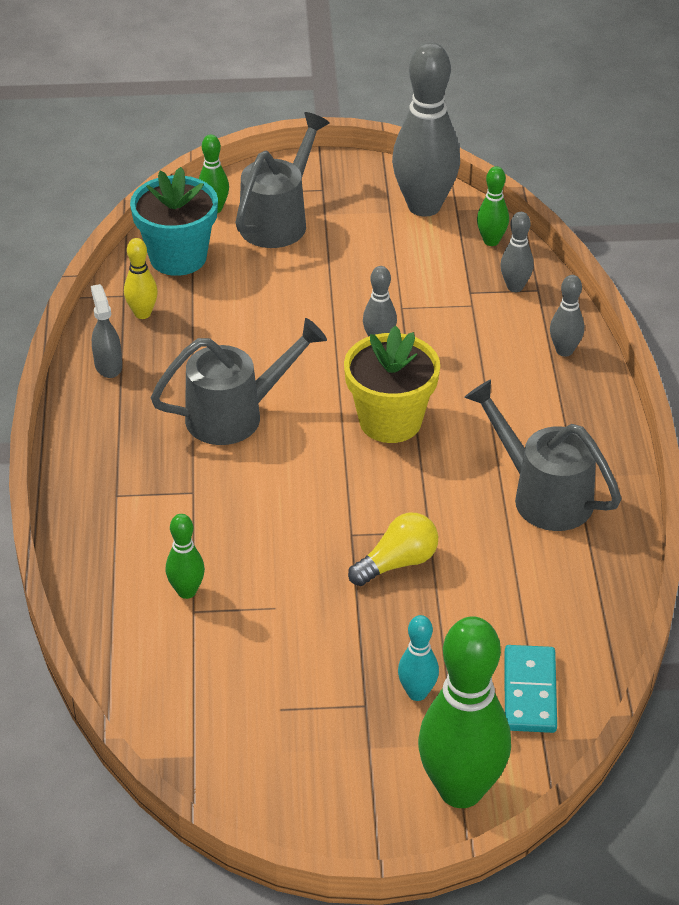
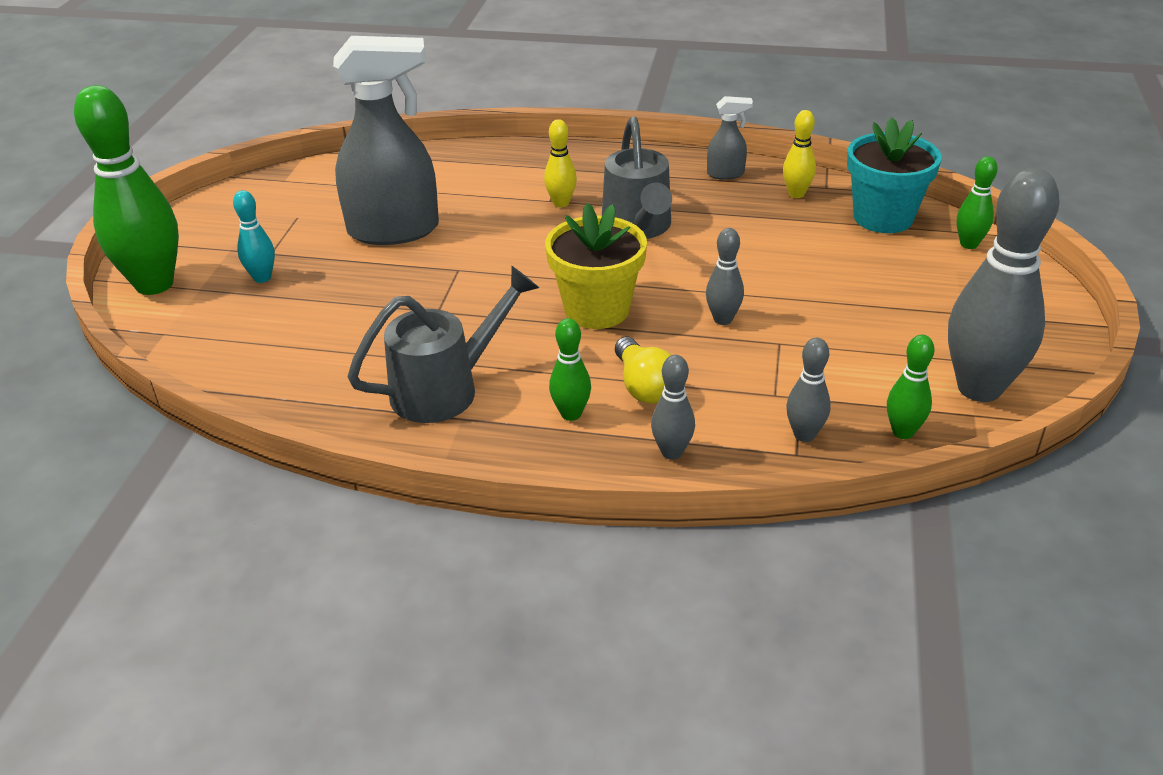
camera: 105 degrees right, 5 degrees down
green bowling pin [166,514,205,599] -> green bowling pin moved to [549,318,591,421]
grey watering can [235,112,330,248] -> none
yellow light bulb [348,513,438,586] -> yellow light bulb moved to [615,337,671,404]
turquoise domino [505,645,557,733] -> none
none -> grey spray bottle [333,36,439,245]
none -> yellow bowling pin [544,119,577,207]

